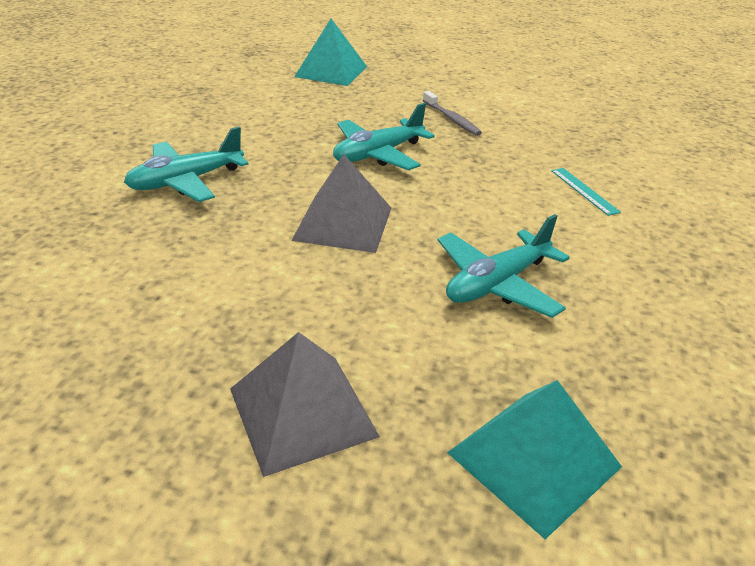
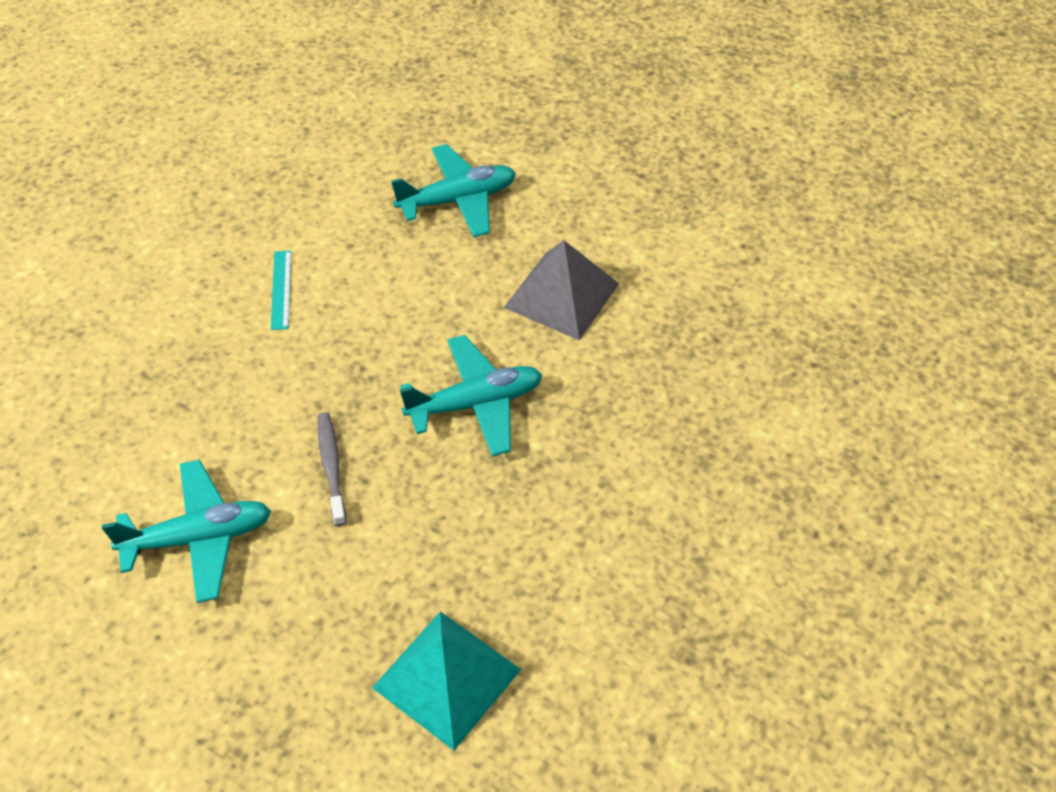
camera: 160 degrees left, 15 degrees up
turquoise plane [124,127,248,202] -> turquoise plane moved to [102,459,271,603]
grey pyramid [230,332,380,477] -> none
turquoise pyramid [447,380,622,540] -> none

